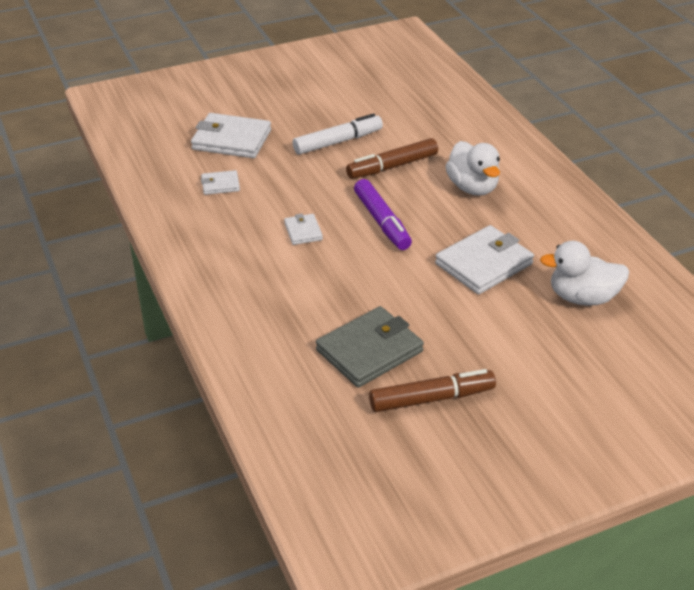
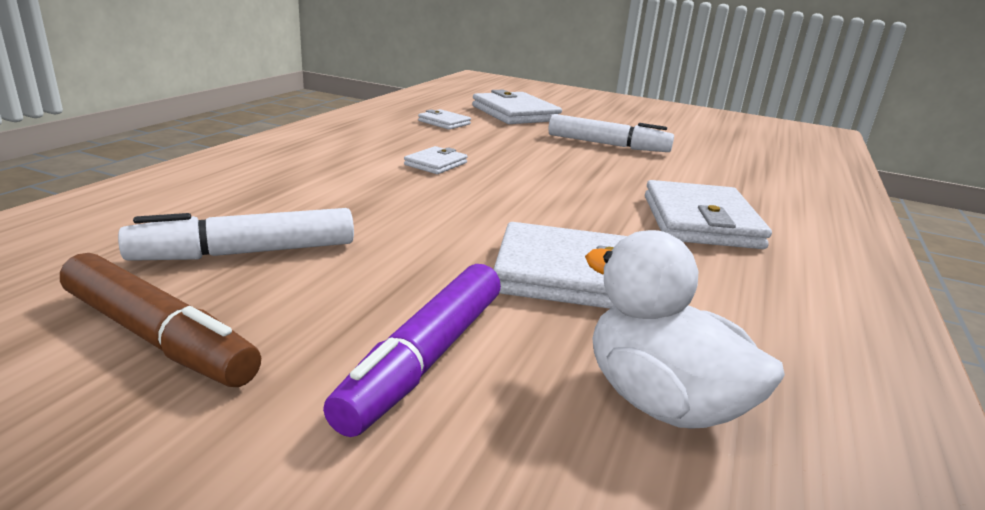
camera: 45 degrees right, 15 degrees down
grey wallet [316,306,424,388] -> white marker [118,208,354,261]
brown marker [346,138,438,179] -> none
purple marker [354,179,412,250] -> purple marker moved to [323,264,501,437]
white duck [446,141,500,196] -> white wallet [645,180,772,249]

